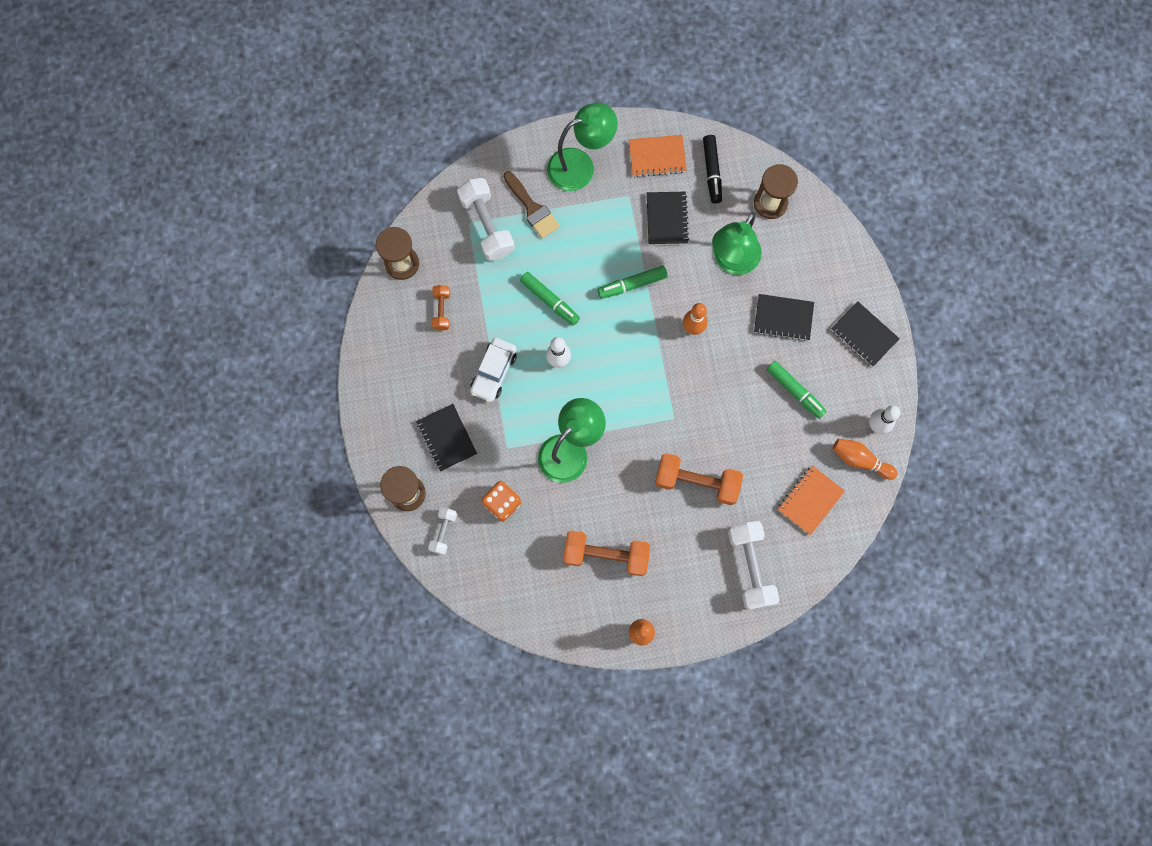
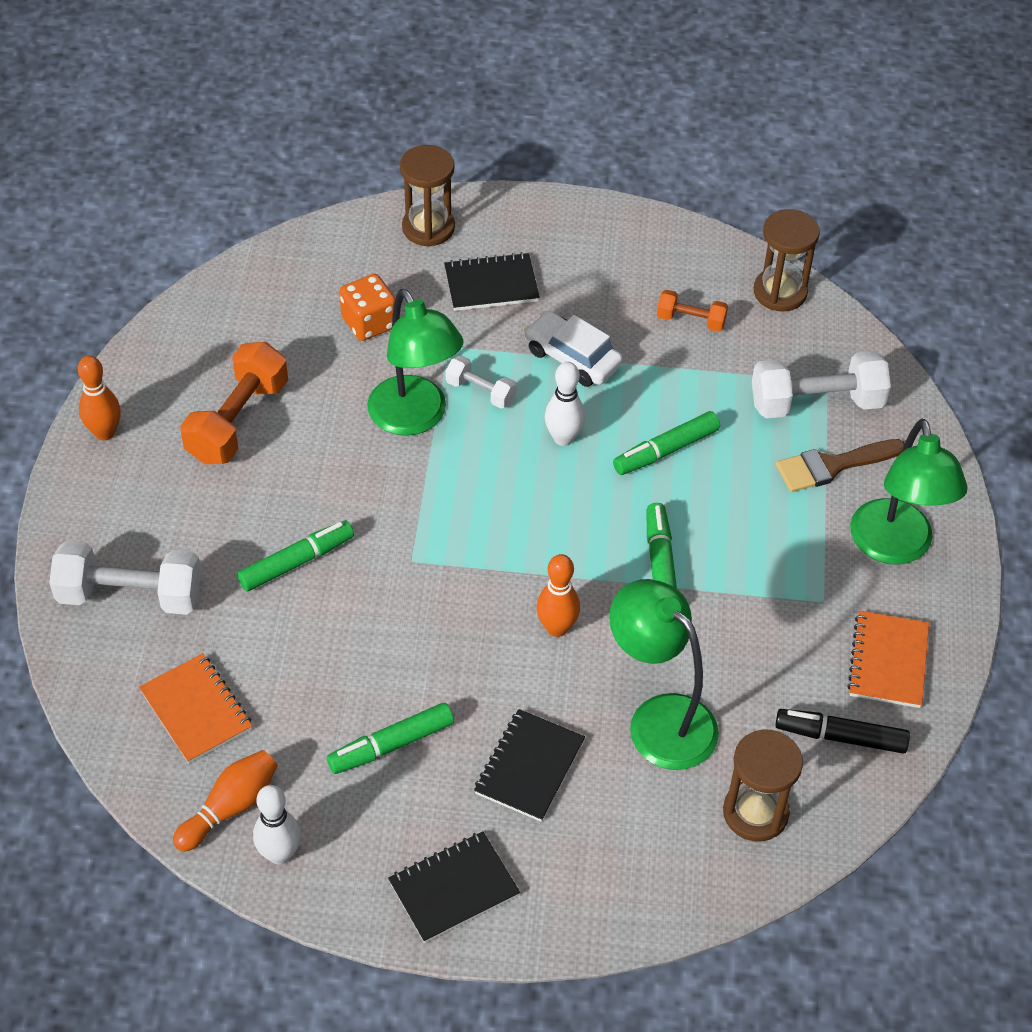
camera: 105 degrees right, 25 degrees down
white dumbbell [428,507,457,555] -> white dumbbell moved to [446,355,517,409]
black notebook [647,192,689,245] -> none
orange dumbbell [655,453,743,505] -> green marker [237,520,354,592]

